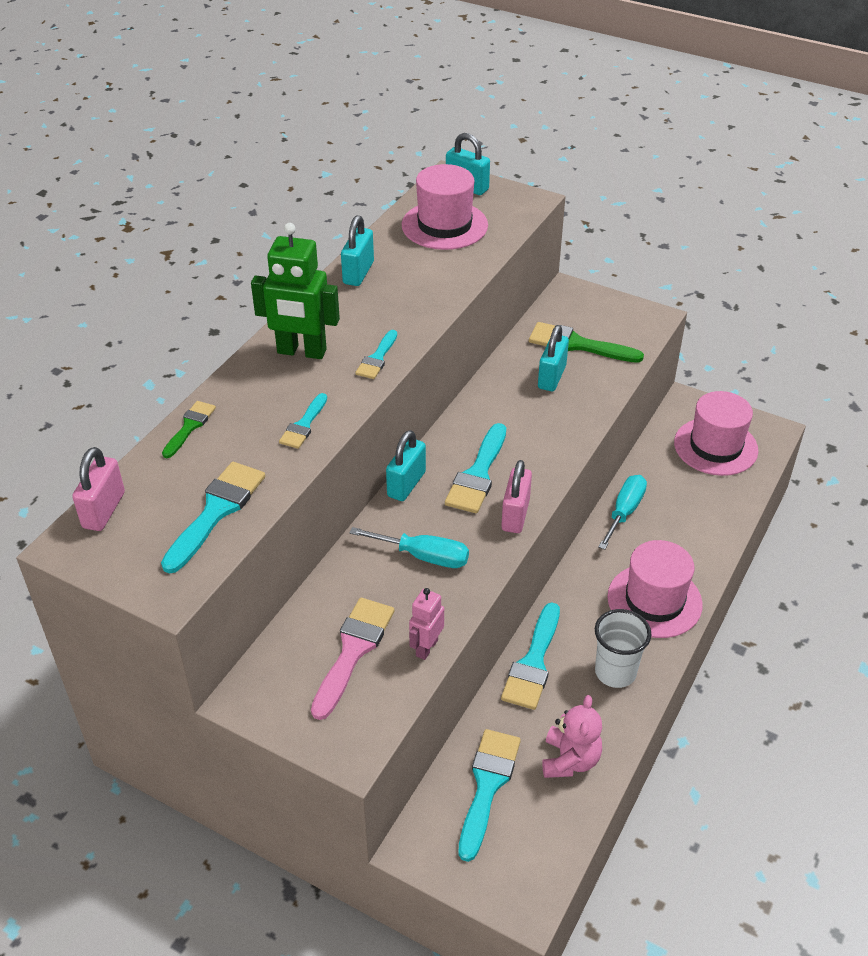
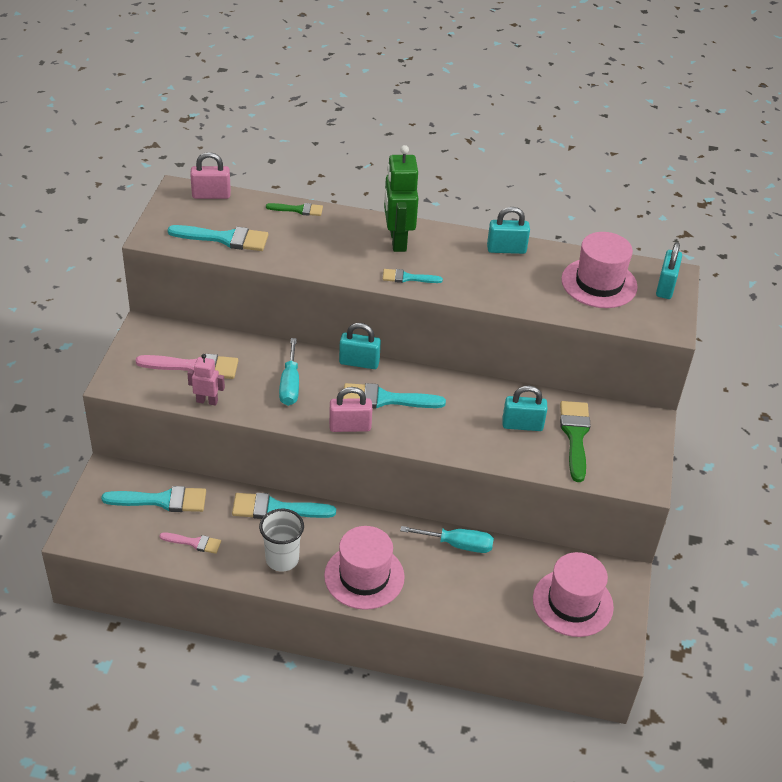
camera: 70 degrees right, 0 degrees up
turquoise brush [279,393,327,449] -> none
pink teddy bear [542,695,602,778] -> pink brush [159,532,221,554]

